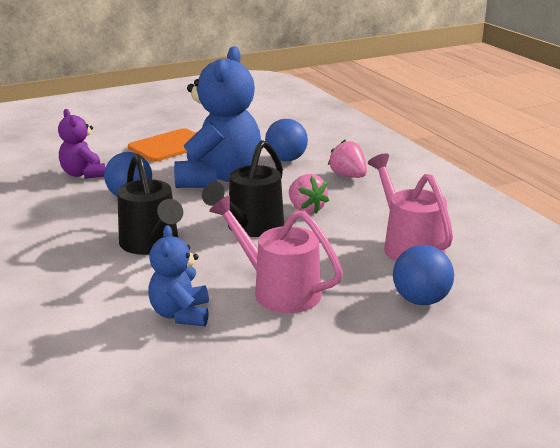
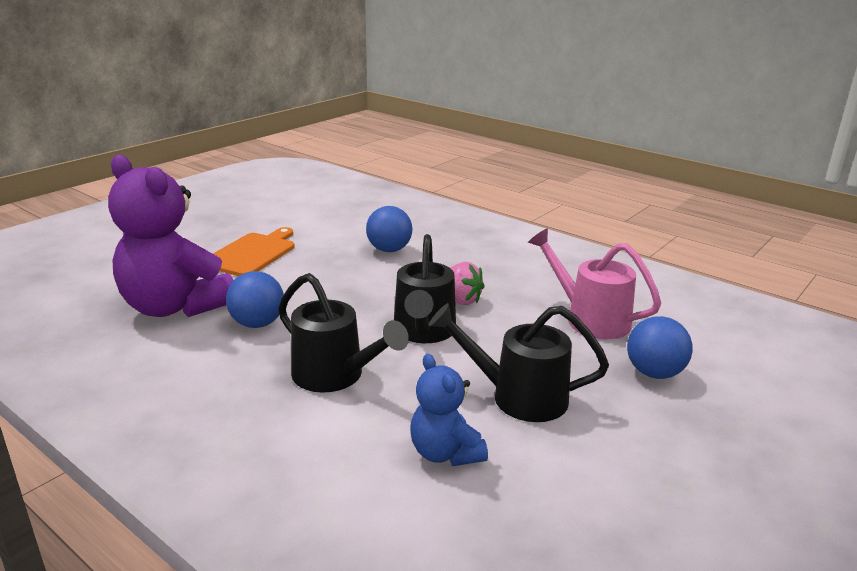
camera: 25 degrees left, 0 degrees up
purple teddy bear [58,109,105,179] -> purple teddy bear [108,154,233,317], size x1.92
blue teddy bear [174,46,261,188] -> none
pink watering can [209,196,343,313] -> black watering can [429,303,609,422]
pink strawberry [328,140,367,178] -> none

